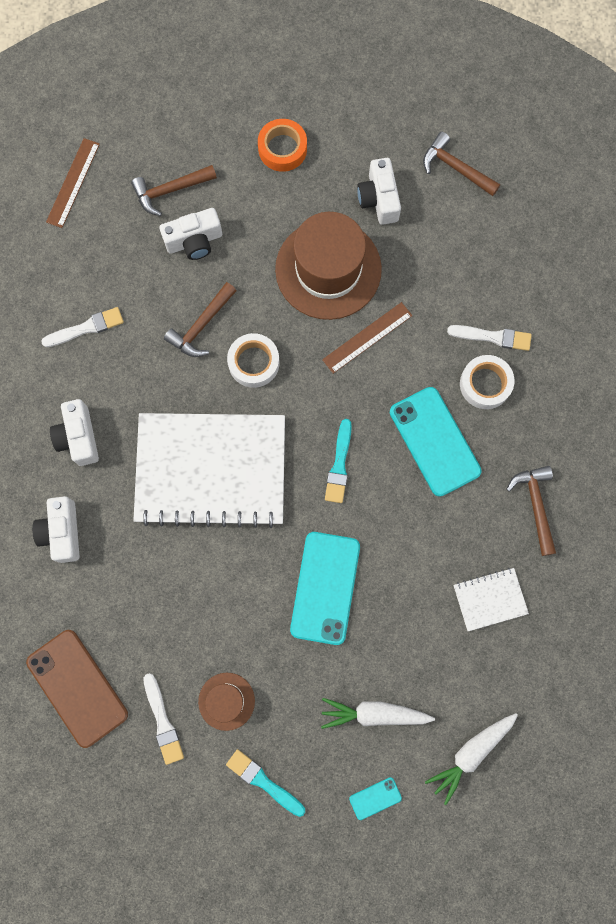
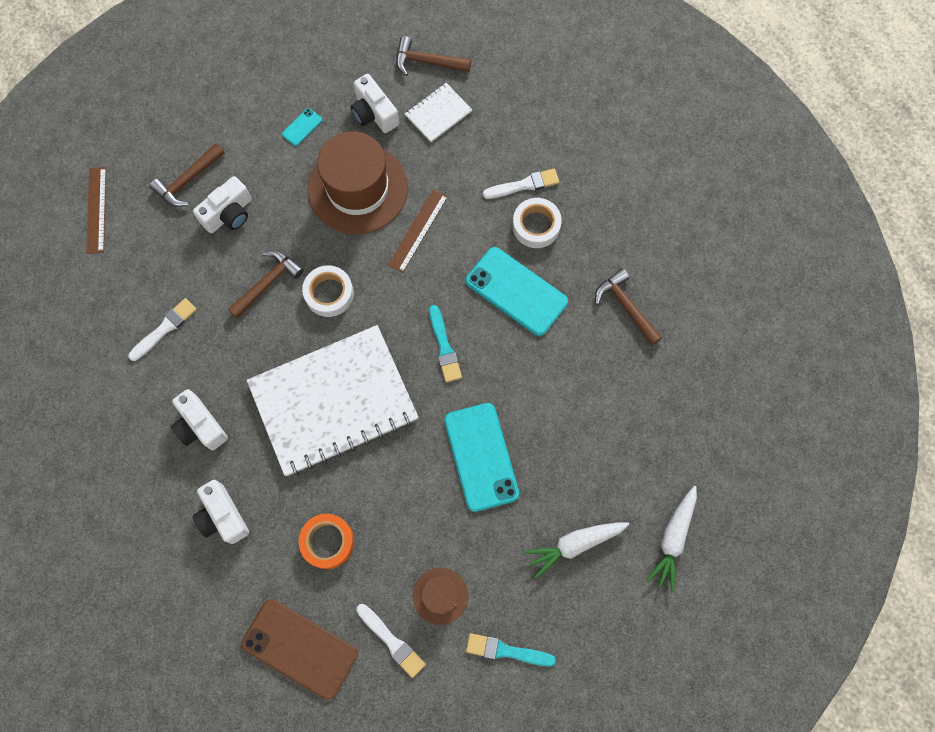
camera: 25 degrees left, 5 degrees down
brown hammer [164,282,236,357] -> brown hammer turned 150 degrees counterclockwise [228,250,304,319]
orange tape [258,119,307,172] -> orange tape moved to [299,514,354,569]
turquoise phone [349,777,402,820] -> turquoise phone moved to [282,108,322,146]
white notebook [454,568,529,631] -> white notebook moved to [405,83,472,142]

